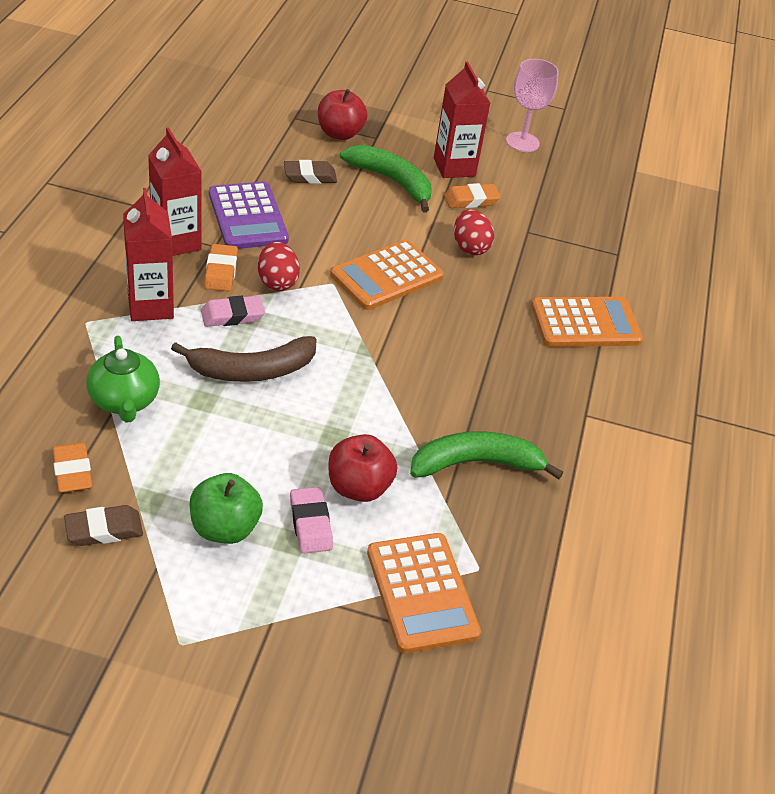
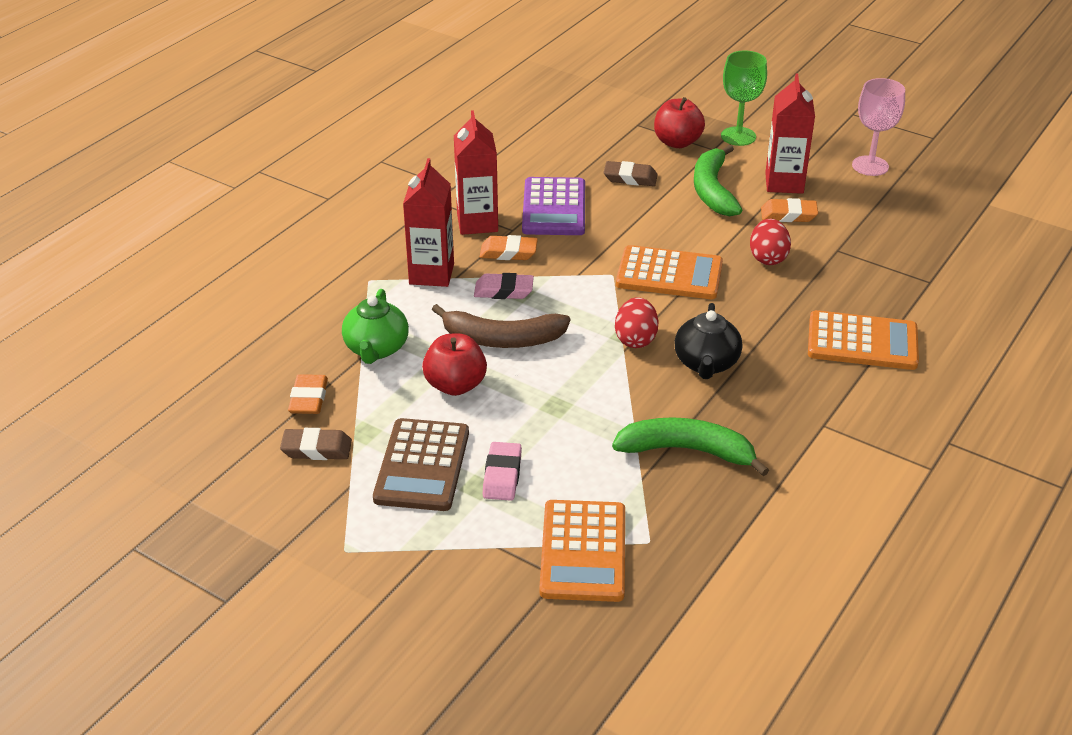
camera: 25 degrees right, 5 degrees down
green apple [190,473,263,544] -> brown calculator [373,418,469,511]
orange eraser [204,244,238,291] -> orange eraser turned 75 degrees clockwise [480,235,538,260]
red egg [258,242,300,291] -> red egg moved to [615,297,659,348]
red apple [329,434,397,502] -> red apple moved to [422,333,487,396]
orange calculator [330,240,444,310] -> orange calculator turned 150 degrees counterclockwise [616,245,723,299]
green banana [340,145,432,213] -> green banana turned 150 degrees counterclockwise [694,145,742,216]
none -> black teapot [674,303,742,379]
none -> green goblet [721,50,767,146]

